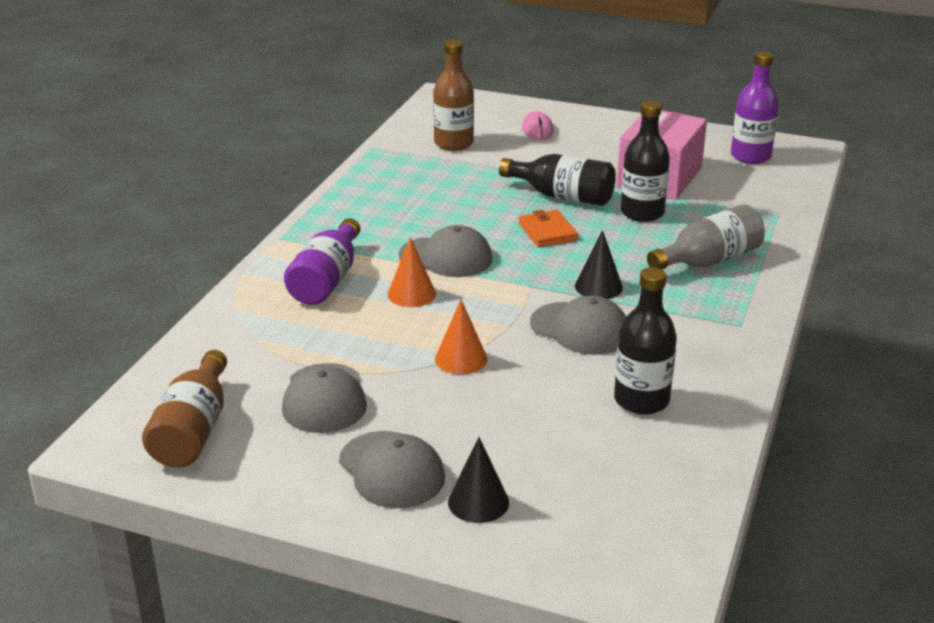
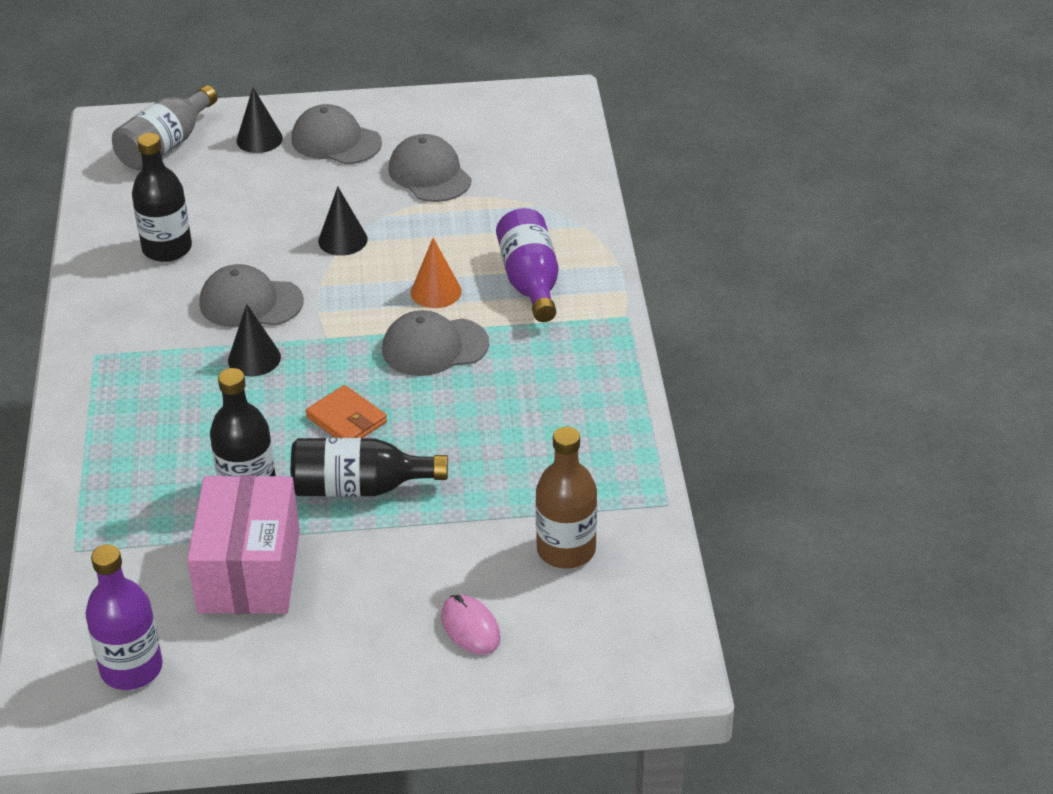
camera: 155 degrees right, 10 degrees up
brown bottle [142,350,227,467] -> none
orange cone [435,300,487,374] -> black cone [318,187,368,256]
grey bottle [647,204,765,269] -> grey bottle moved to [112,85,218,170]

